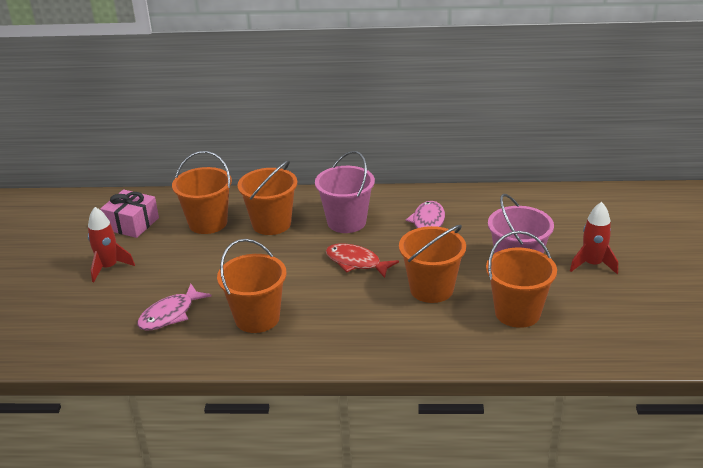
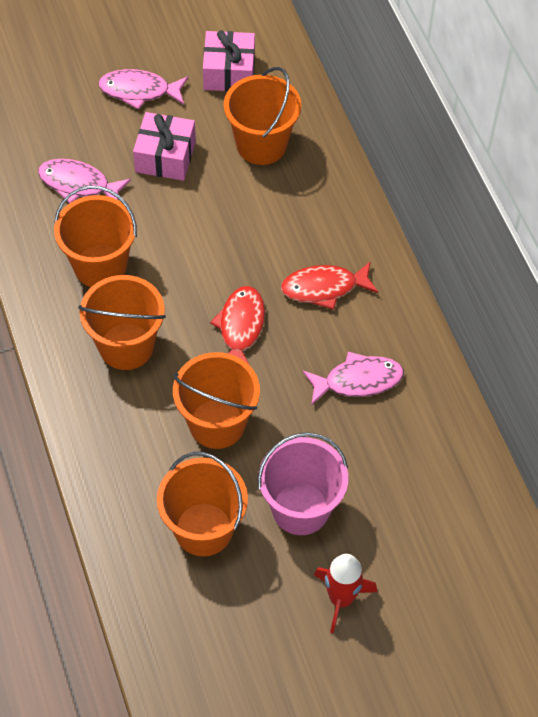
camera: 65 degrees right, 25 degrees up
red rocket [88,207,135,282] -> pink fish [98,69,188,110]
orange bucket [237,160,297,235] -> orange bucket moved to [78,275,166,370]
pink bucket [315,151,375,233] -> red fish [281,261,379,310]
none -> pink gift [133,112,196,181]

